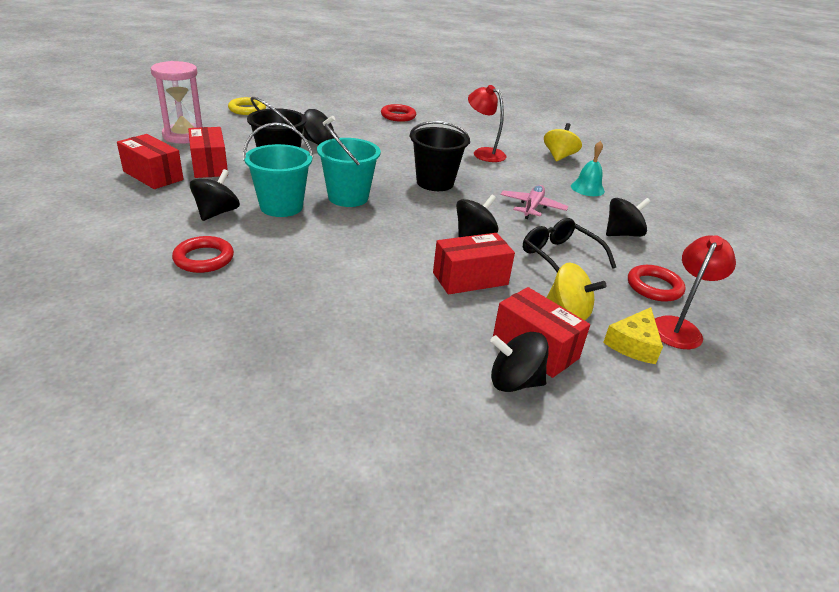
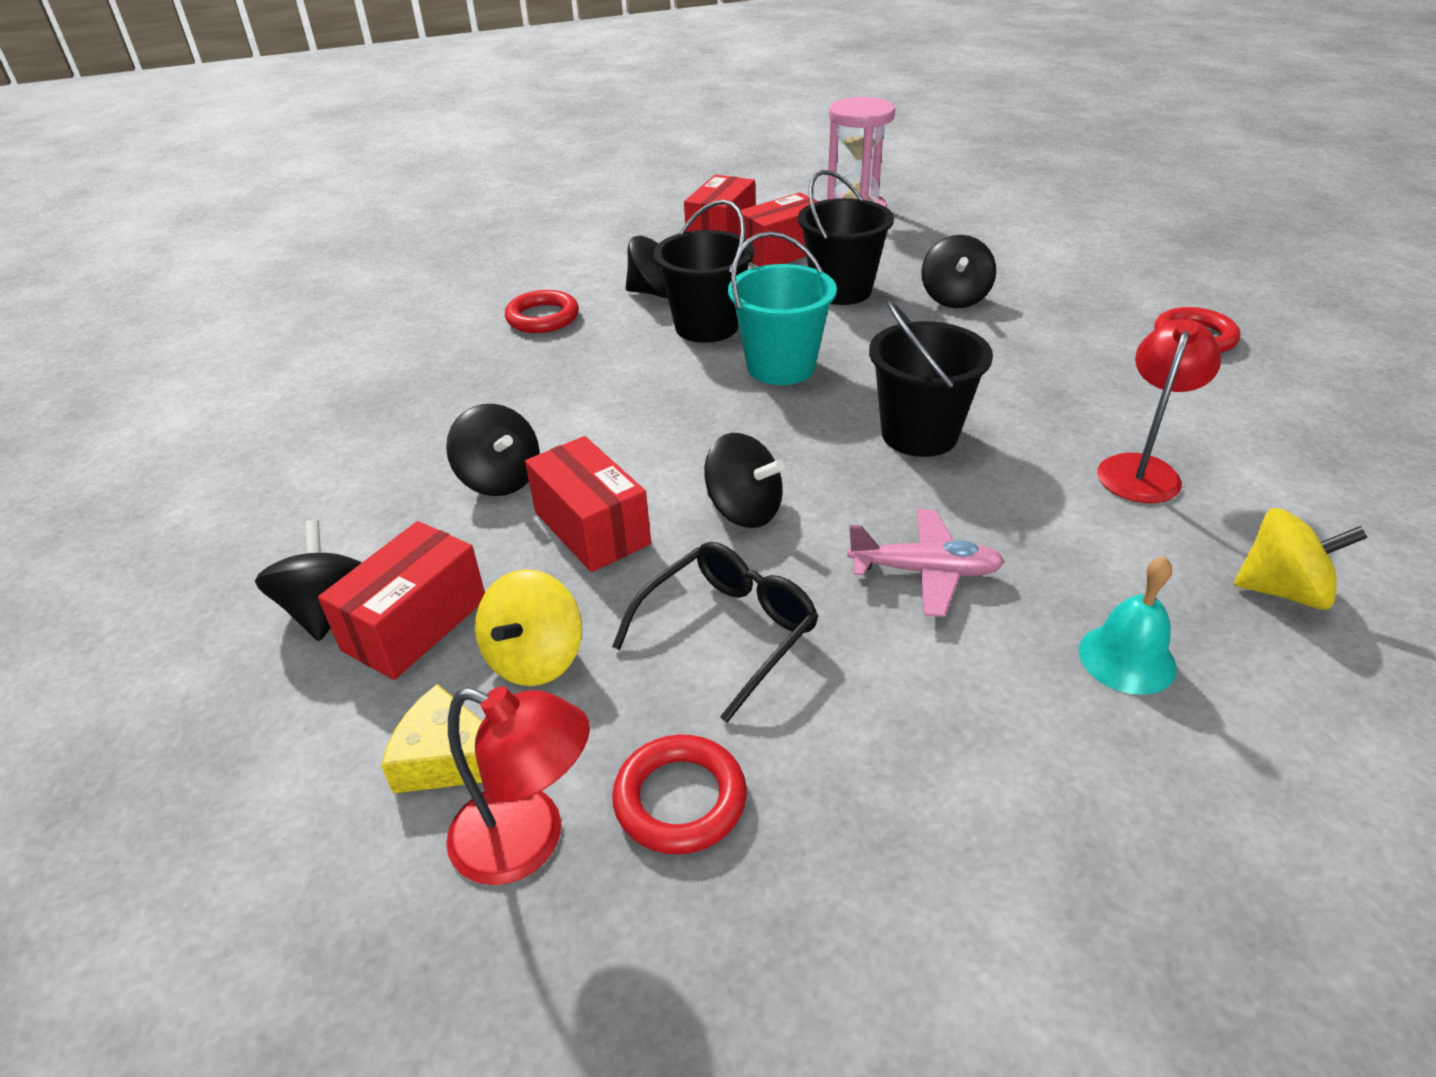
camera: 80 degrees right, 5 degrees up
yellow ring [228,97,266,115] -> none
turquoise bucket [243,122,313,217] -> black bucket [653,200,754,343]
black spinning top [606,198,651,237] -> black spinning top moved to [446,404,539,496]

